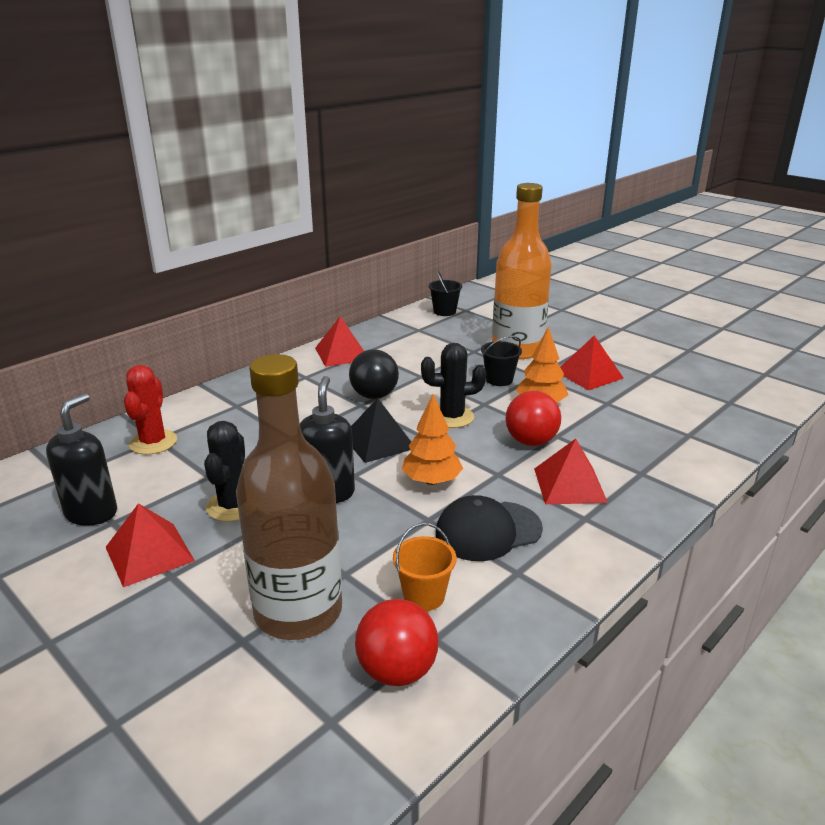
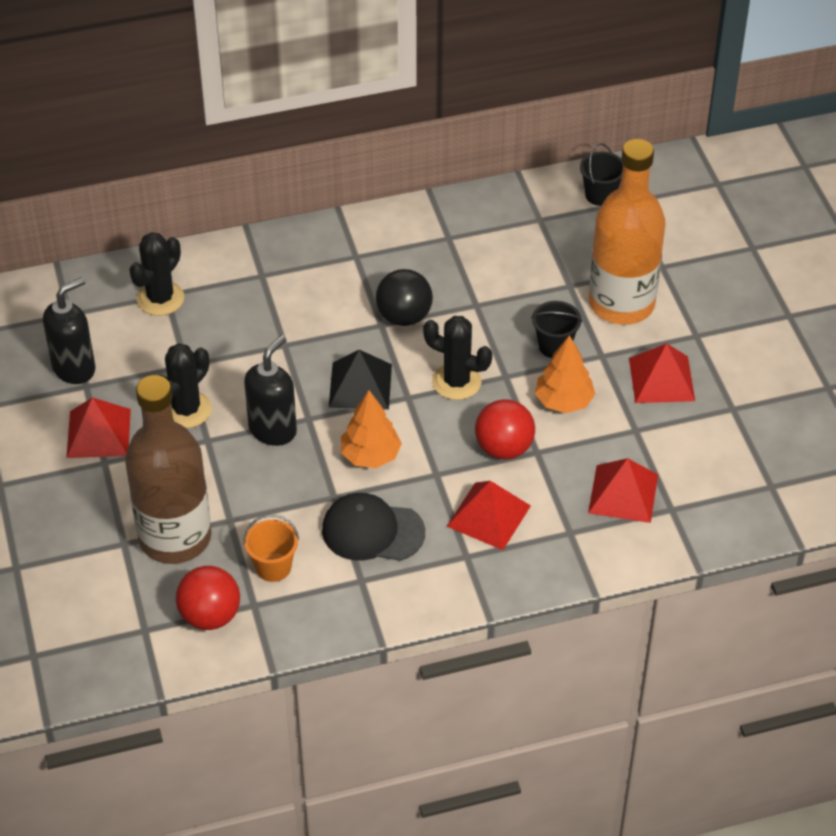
camera: 30 degrees right, 20 degrees up
red cactus [124,365,177,455] -> black cactus [129,232,184,316]
red pyramid [315,316,364,367] -> red pyramid moved to [588,458,658,523]

